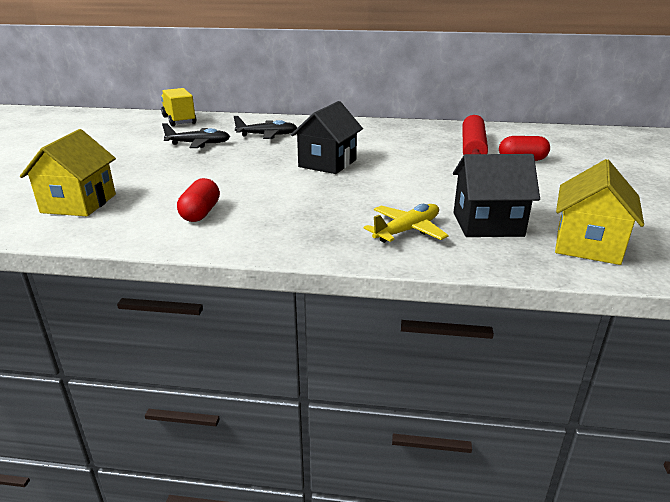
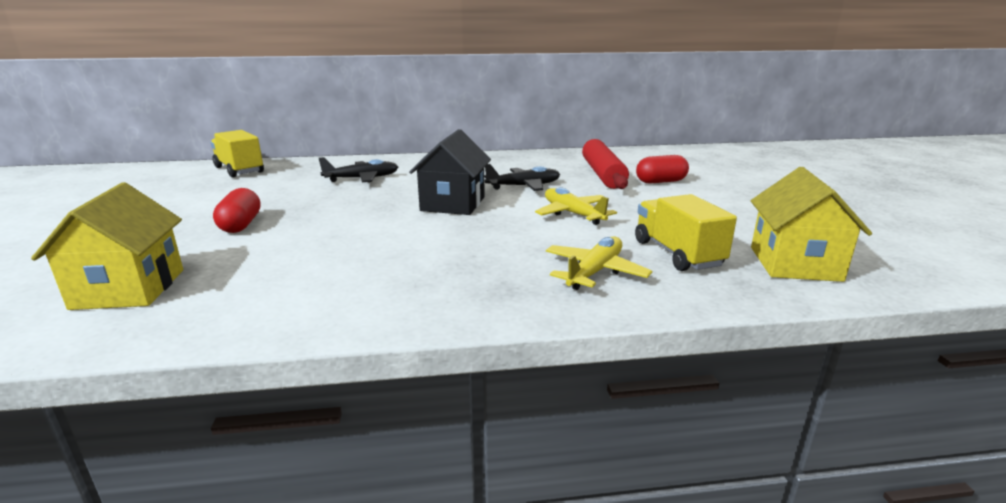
camera: 15 degrees left, 5 degrees down
black plane [162,123,230,148] -> black plane moved to [484,164,560,191]
red capsule [177,178,220,222] -> red capsule moved to [213,188,261,233]
black house [453,154,540,237] -> yellow truck [635,194,737,271]
none -> yellow plane [535,187,617,225]

